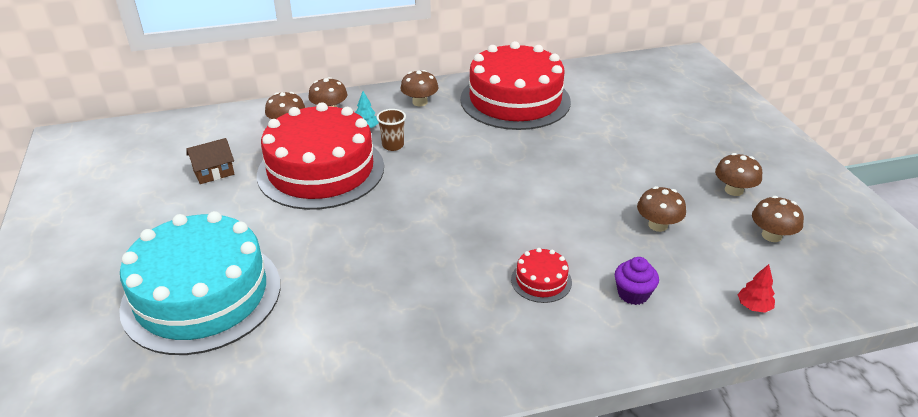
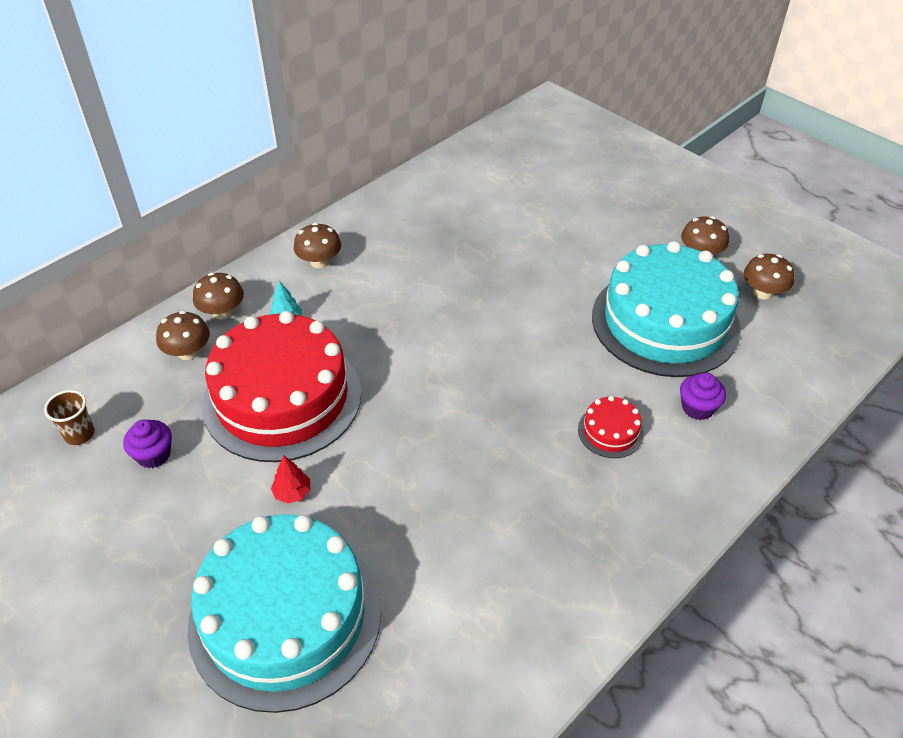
camera: 30 degrees left, 10 degrees up
brown house [187,138,234,184] -> purple cupcake [123,419,172,468]
brown cup [377,109,406,151] -> brown cup moved to [44,390,95,445]
red cake [460,41,571,130] -> none
brown mushroom [637,186,686,232] -> turquoise cake [592,241,741,377]
red tree [737,264,775,313] -> red tree moved to [271,456,310,503]

